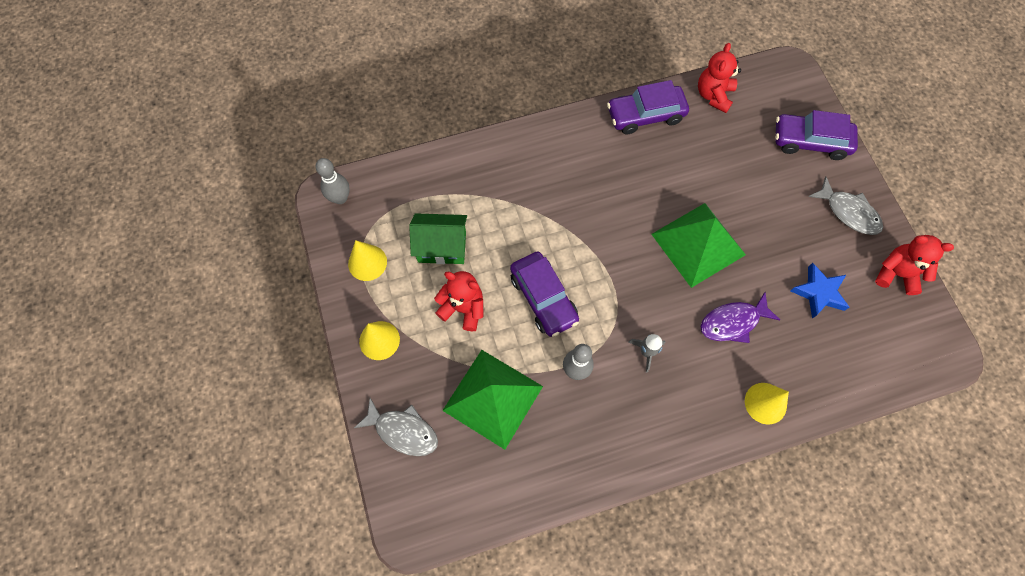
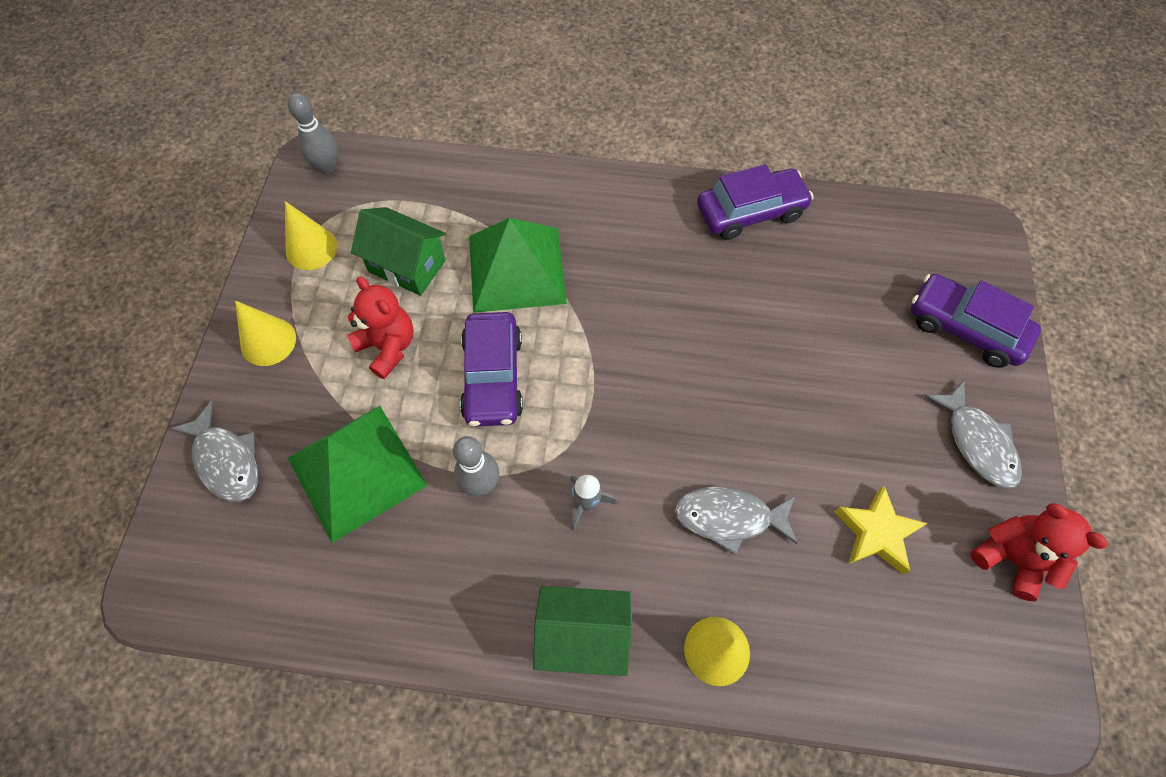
camera: 25 degrees right, 5 degrees down
purple car [607,80,689,135] -> purple car turned 150 degrees clockwise [697,164,814,240]
green pyramid [651,203,746,288] -> green pyramid moved to [469,218,567,313]
red teddy bear [698,43,741,113] -> none
purple fish [700,292,780,343] -> grey fish [674,487,798,555]
blue star [791,263,850,319] -> yellow star [834,486,928,574]
none -> green house [533,586,631,676]

